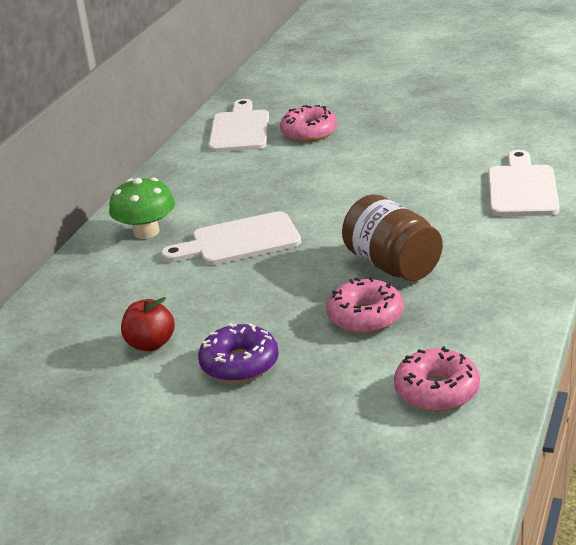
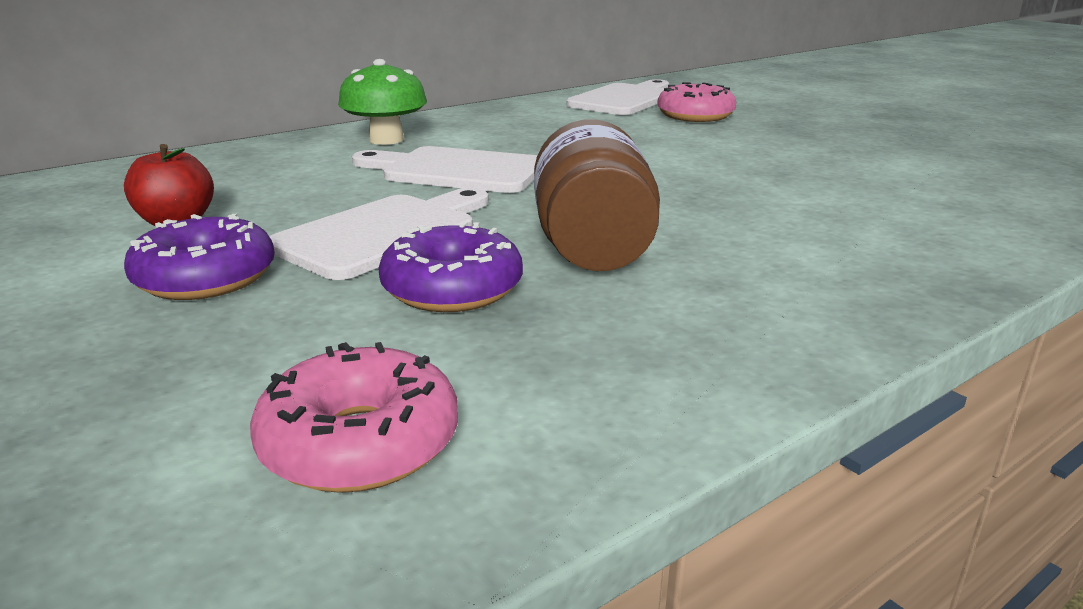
camera: 30 degrees right, 5 degrees down
pink donut [327,277,404,333] -> purple donut [378,221,523,312]
white cutting board [488,150,559,216] -> white cutting board moved to [270,188,489,280]

